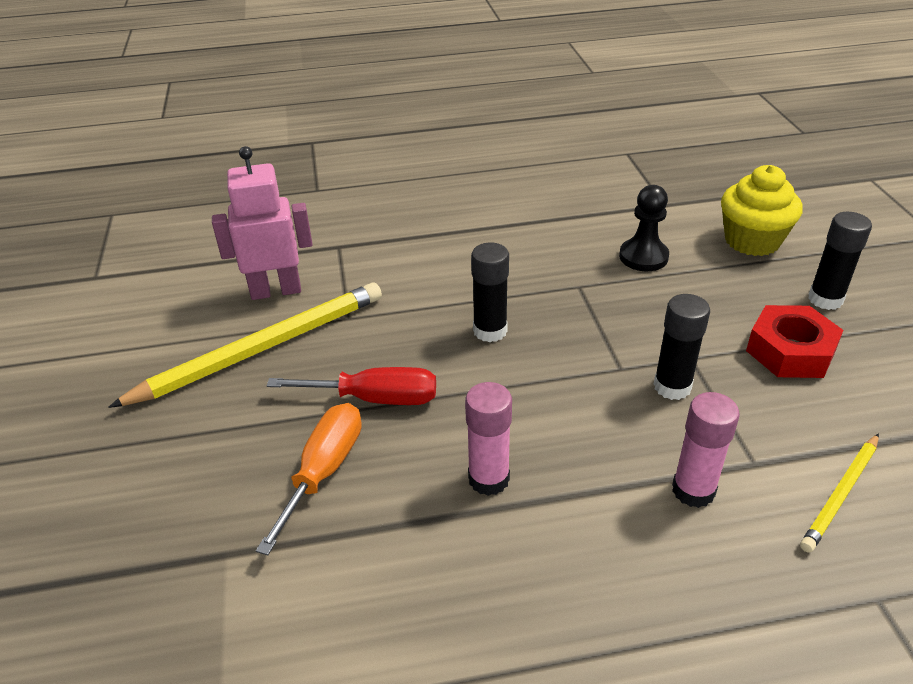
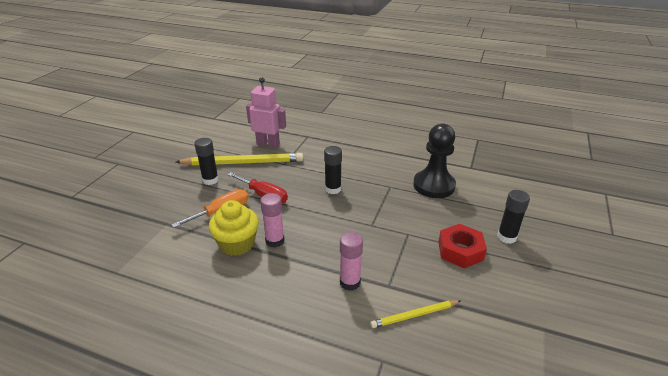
camera: 30 degrees right, 5 degrees down
black pawn [619,185,669,271] -> black pawn [413,124,456,198], size x1.61
black glue stick [654,294,710,400] -> black glue stick moved to [194,138,219,185]
yellow cupcake [721,165,803,256] -> yellow cupcake moved to [209,200,259,256]

